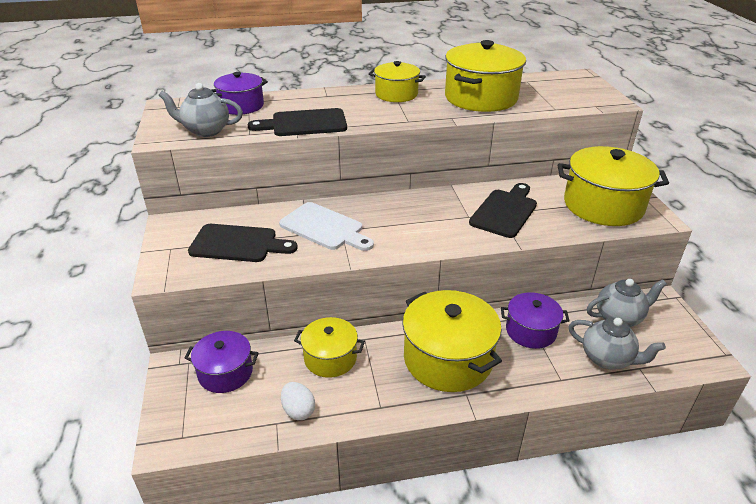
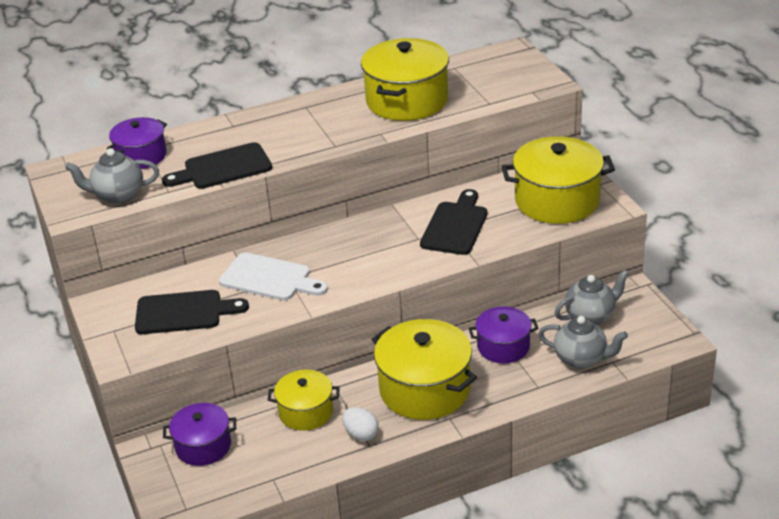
camera: 10 degrees left, 0 degrees up
white egg [281,382,315,420] -> white egg moved to [342,407,379,441]
yellow pot [369,61,426,102] -> none

